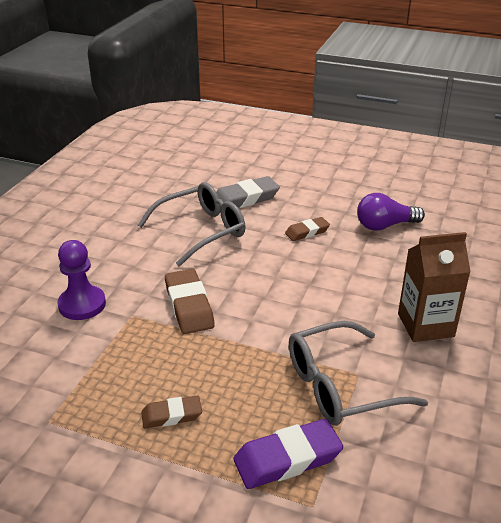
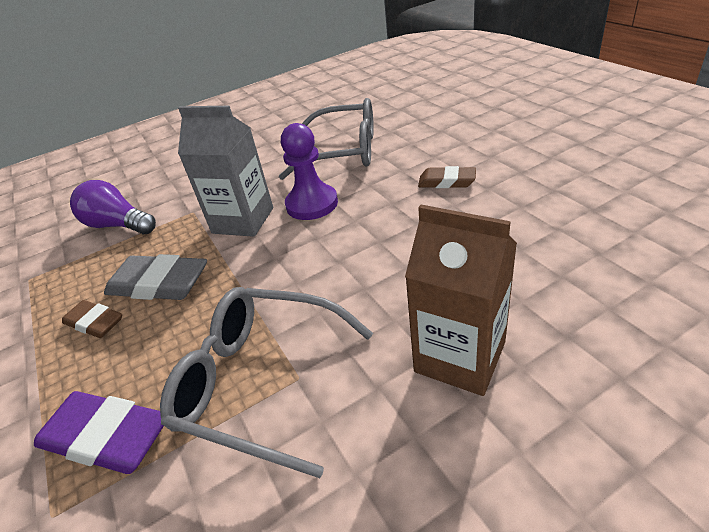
camera: 45 degrees right, 5 degrees up
purple pawn [57,240,106,320] -> purple pawn moved to [281,123,338,220]
brown eraser [165,269,215,334] -> grey carton [178,106,273,237]
grey eraser [216,176,280,208] -> grey eraser moved to [104,254,207,300]
purple light bulb [357,193,425,231] -> purple light bulb moved to [70,180,156,234]

